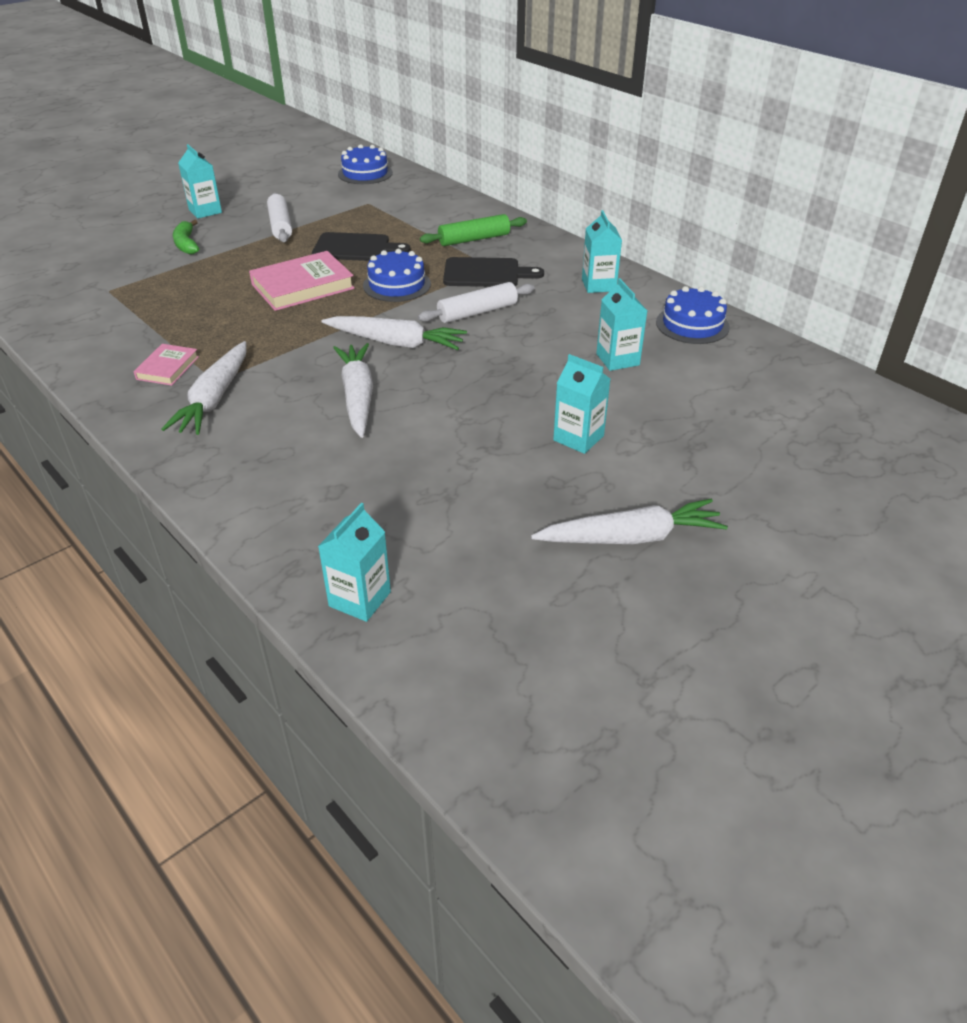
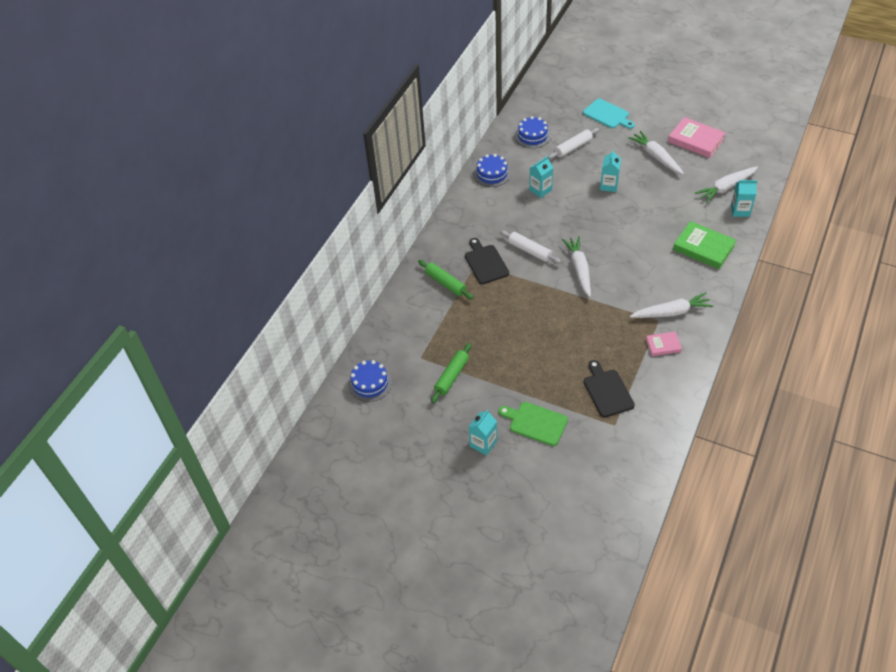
camera: 110 degrees left, 10 degrees up
green banana [173,220,199,254] -> green cutting board [499,402,568,446]
pink book [249,251,355,311] -> pink book moved to [668,117,726,158]
white rolling pin [267,193,292,242] -> white rolling pin moved to [548,128,599,159]
black cutting board [312,232,410,261] -> black cutting board moved to [584,360,635,418]
white carrot [333,343,373,438] -> white carrot moved to [695,166,758,203]
blue cake [363,249,431,302] -> blue cake moved to [515,116,551,148]
turquoise carton [582,210,622,293] -> none
none -> green rolling pin [431,343,471,403]
none -> turquoise cutting board [583,98,635,129]
none -> green book [673,221,737,269]

